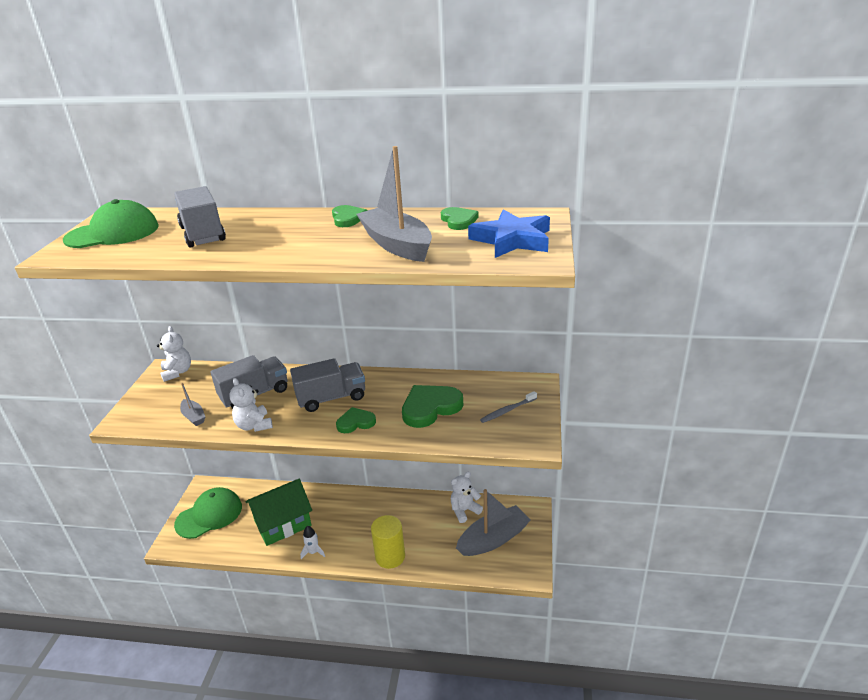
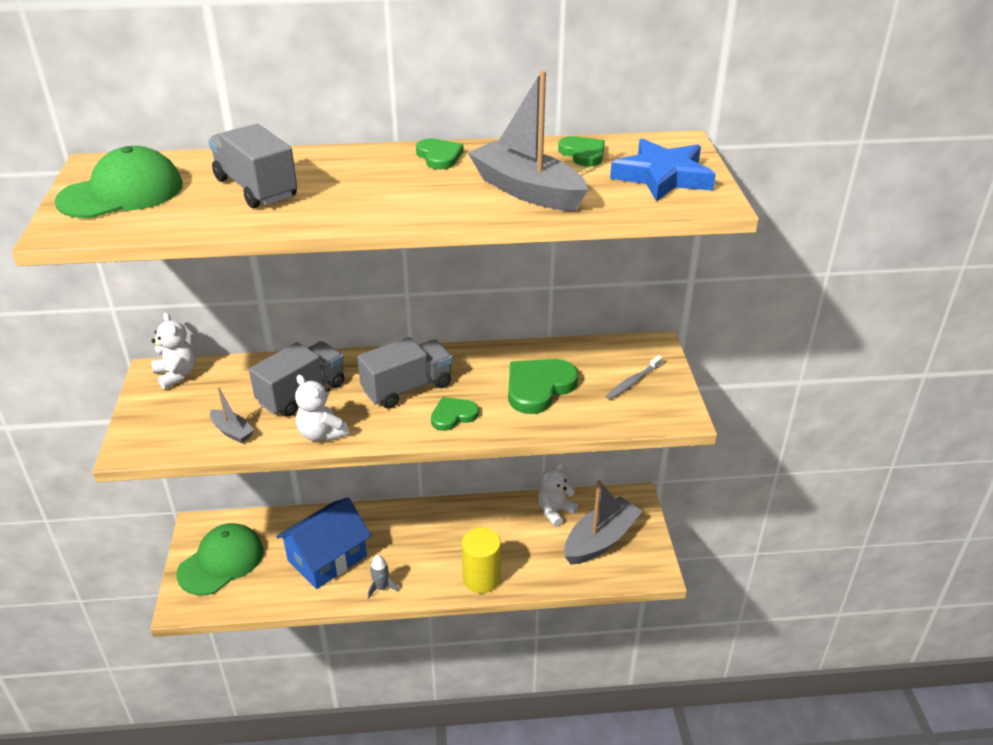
camera: 15 degrees left, 5 degrees up
green house [245,479,312,546] -> blue house [276,497,371,589]
white rocket [300,526,325,559] -> grey rocket [368,555,399,599]

